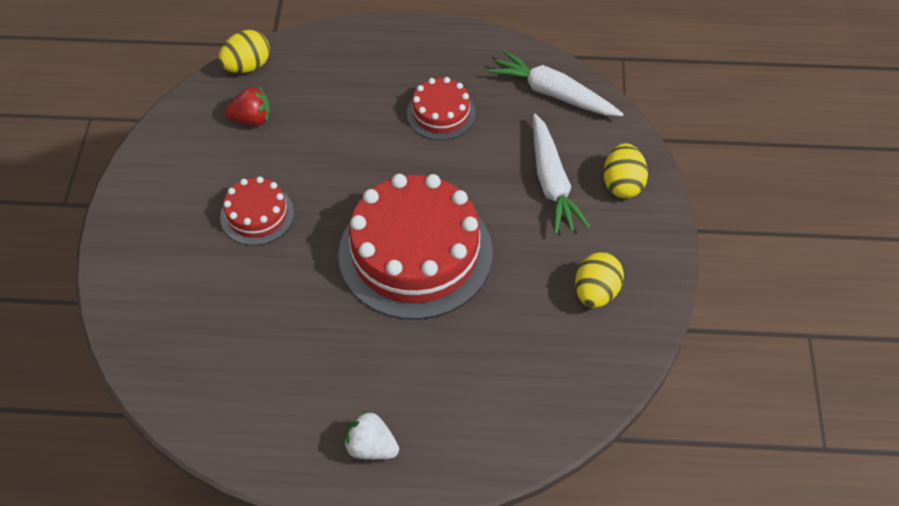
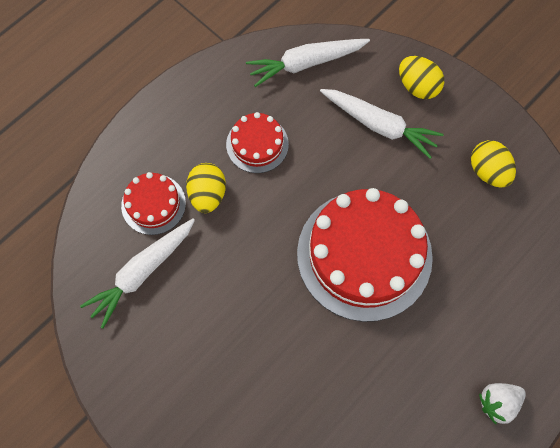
camera: 50 degrees left, 15 degrees up
yellow egg [219,30,270,73] -> yellow egg moved to [186,163,226,213]
red cake [220,176,294,245] -> red cake moved to [121,172,186,235]
red strawberry [225,87,271,126] -> white carrot [80,218,195,328]

